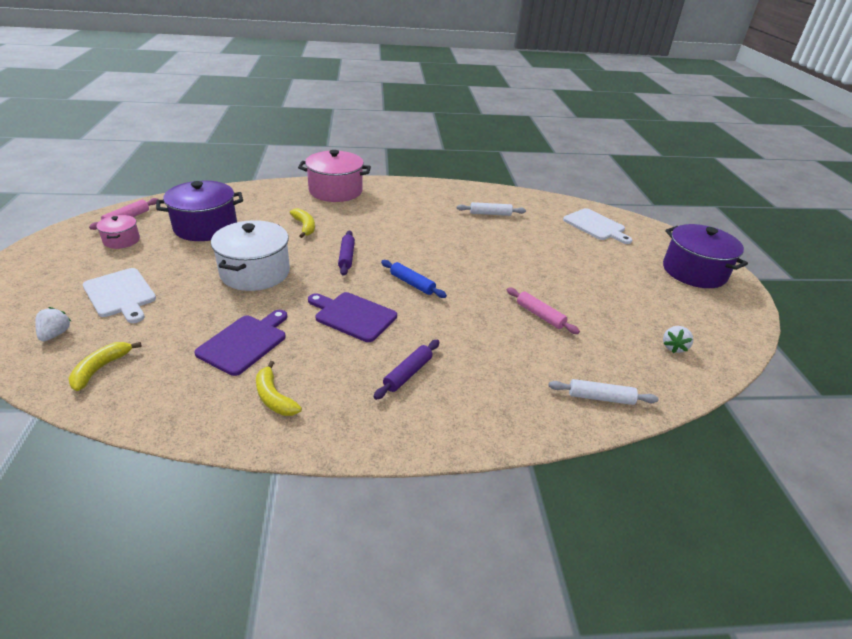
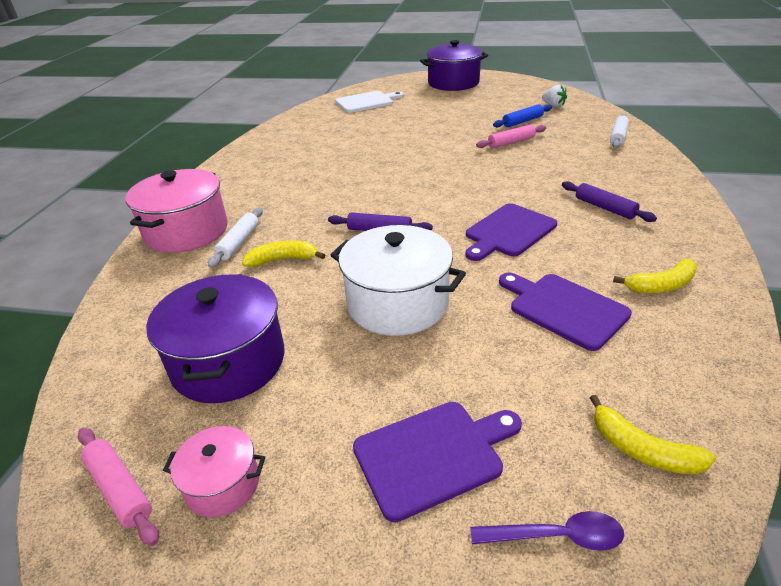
camera: 70 degrees left, 0 degrees up
white strawberry [35,307,71,341] -> purple spoon [470,511,624,551]
white cutting board [83,268,156,323] -> purple cutting board [353,402,522,522]
blue rolling pin [381,260,447,298] -> blue rolling pin moved to [493,104,552,127]
white rolling pin [457,202,526,216] -> white rolling pin moved to [208,207,263,268]

